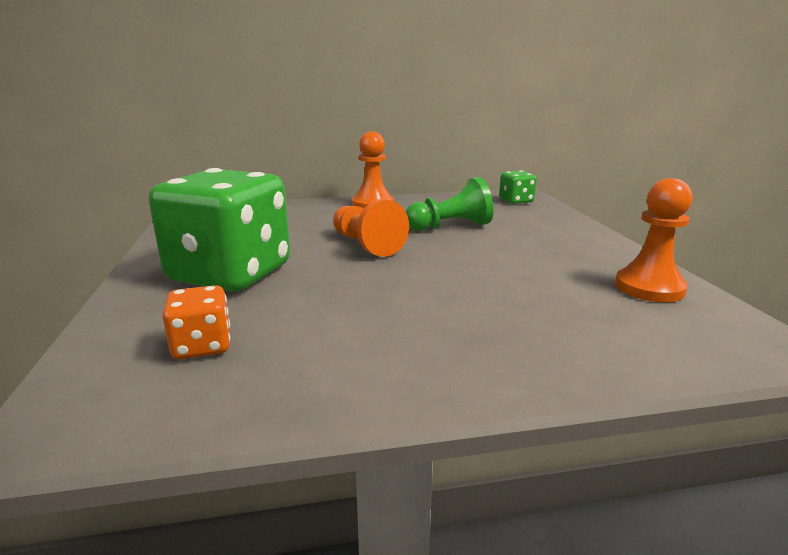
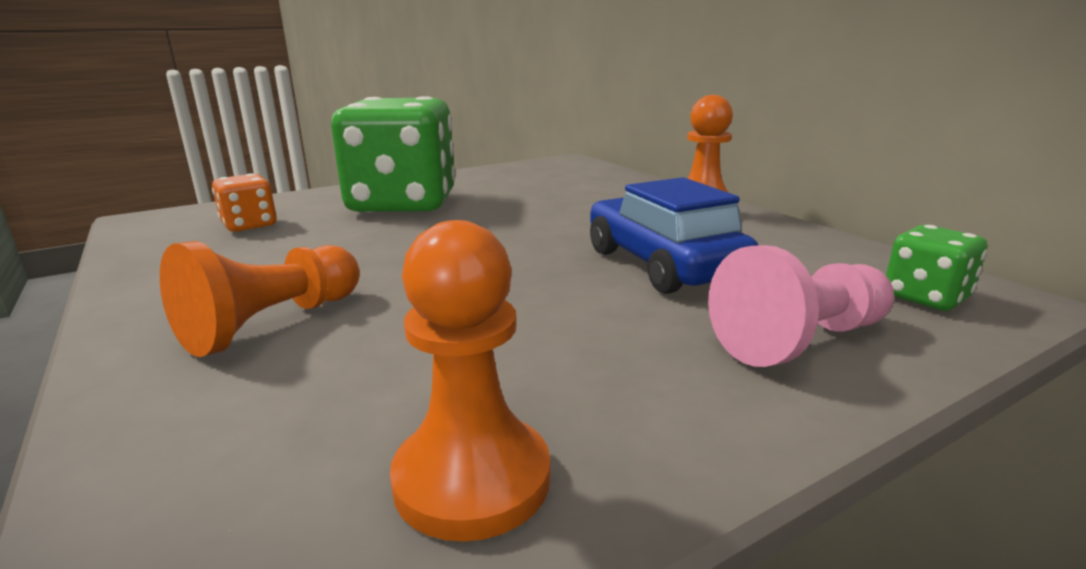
camera: 70 degrees right, 0 degrees up
orange pawn [333,199,409,257] -> orange pawn moved to [160,241,359,357]
green pawn [406,177,494,231] -> blue car [590,177,759,294]
none -> pink pawn [708,245,894,367]

